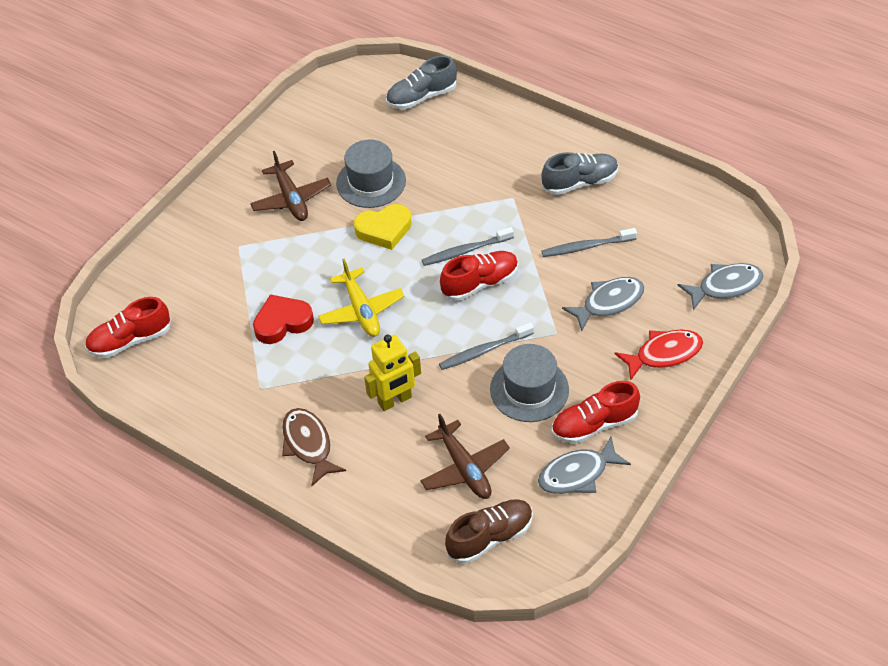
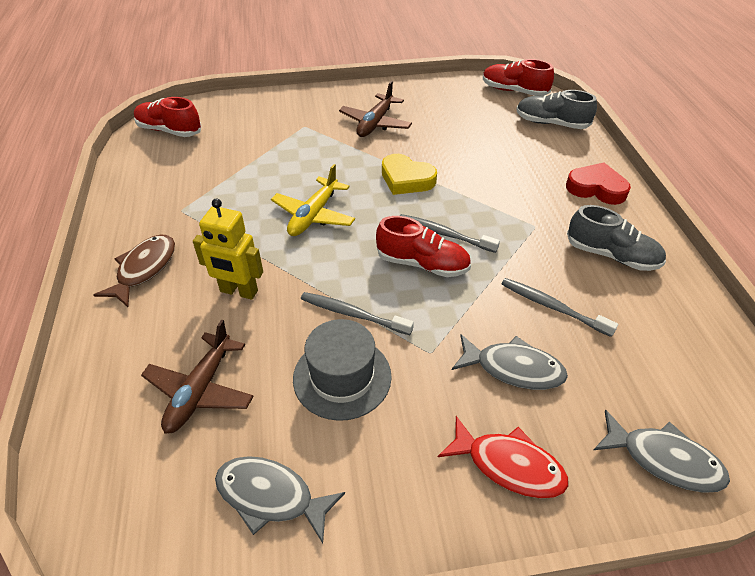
camera: 45 degrees right, 5 degrees down
red heart [253,294,314,344] -> red heart moved to [566,163,631,205]
grey hat [336,140,406,208] -> none
brown shoe [445,499,533,564] -> none
red shoe [552,381,640,444] -> red shoe moved to [483,59,554,96]

